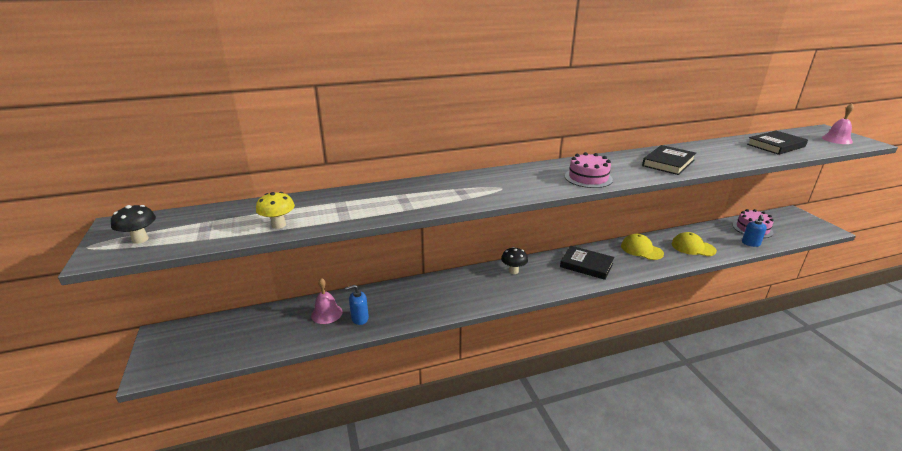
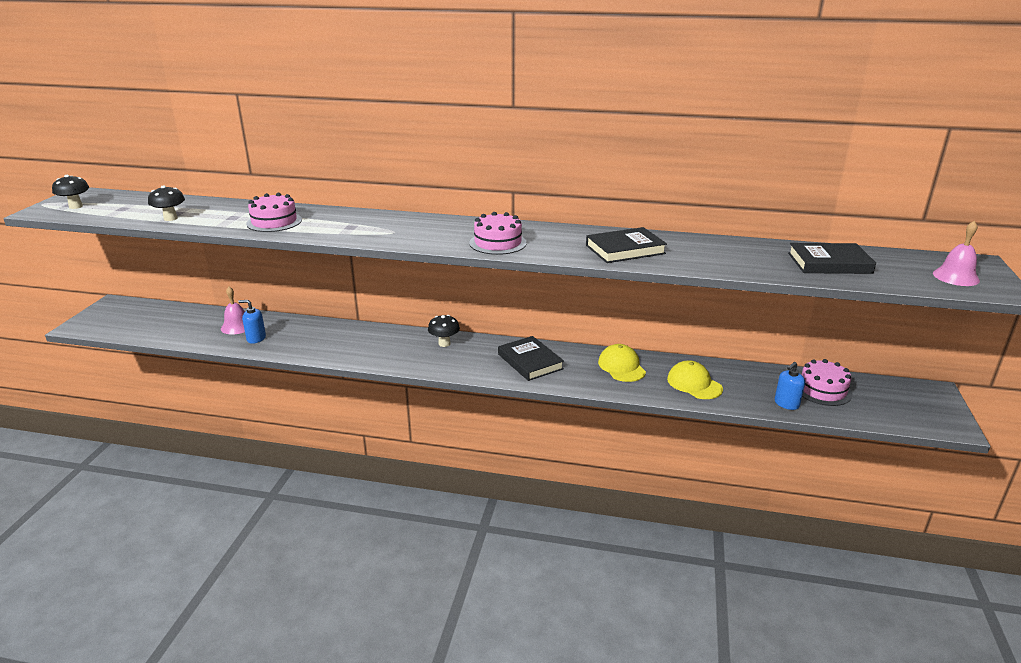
camera: 30 degrees right, 0 degrees up
yellow mushroom [256,192,295,229] -> black mushroom [148,185,185,221]
none -> pink cake [246,193,302,232]

